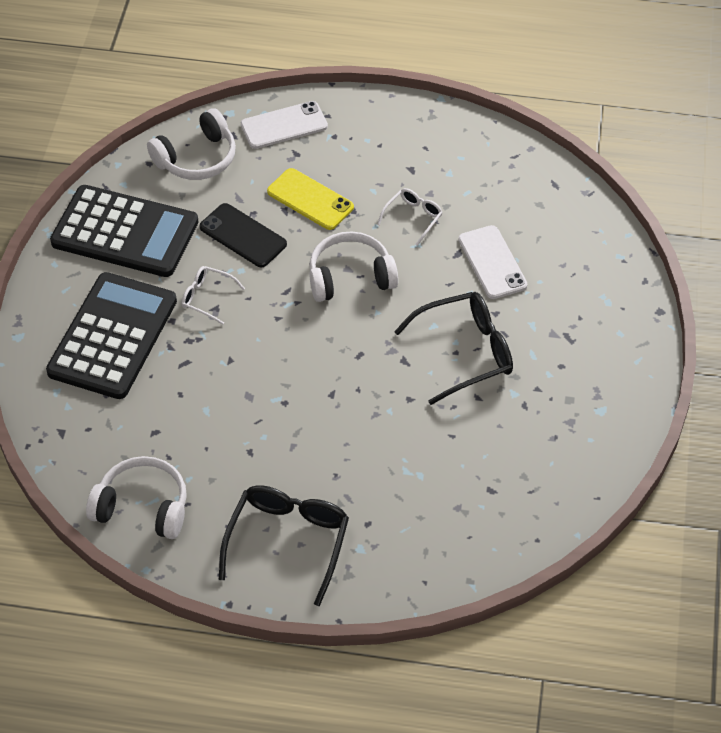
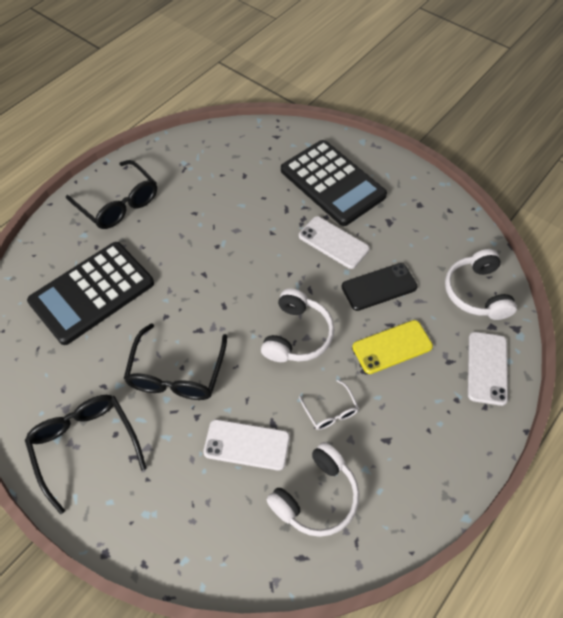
camera: 120 degrees right, 5 degrees up
black calculator [50,185,198,277] -> black calculator moved to [27,242,154,345]
white headphones [86,456,187,539] -> white headphones moved to [266,442,360,537]
white glasses [182,266,245,325] -> white phone [299,216,370,269]
none -> black glasses [25,395,147,514]

